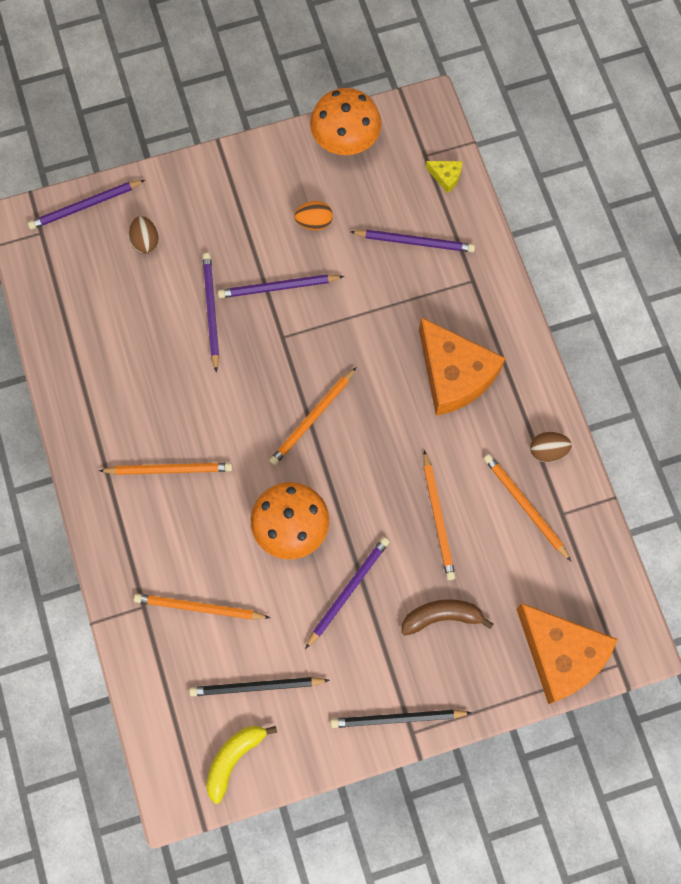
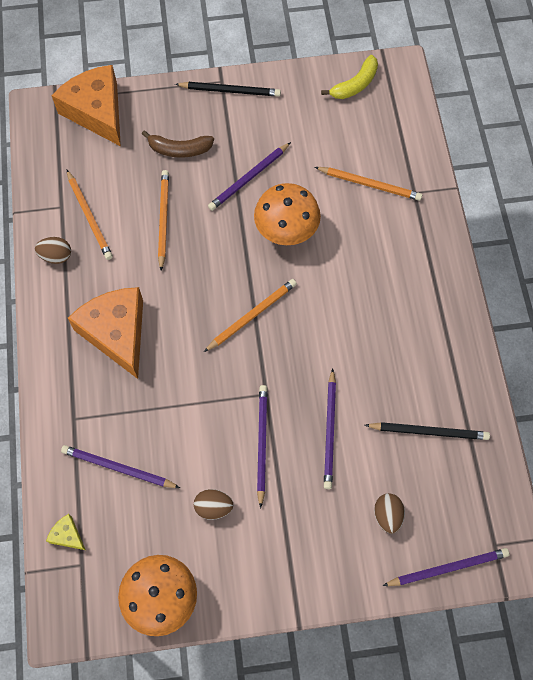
camera: 170 degrees left, 5 degrees down
orange pencil [99,463,233,475] -> none
black pencil [189,677,330,697] -> black pencil moved to [365,422,490,440]
purple pencil [218,274,344,298] -> purple pencil turned 90 degrees counterclockwise [257,385,268,509]
orange egg [294,201,333,230] -> brown egg [194,489,233,520]

